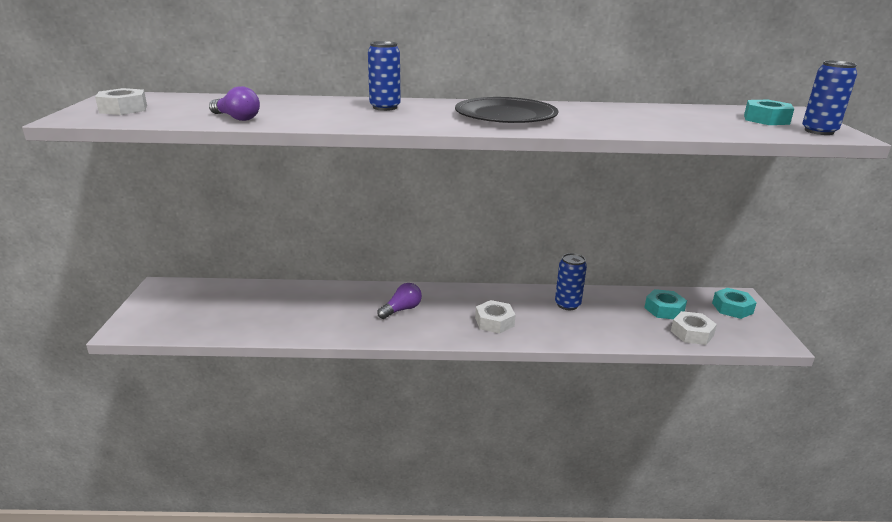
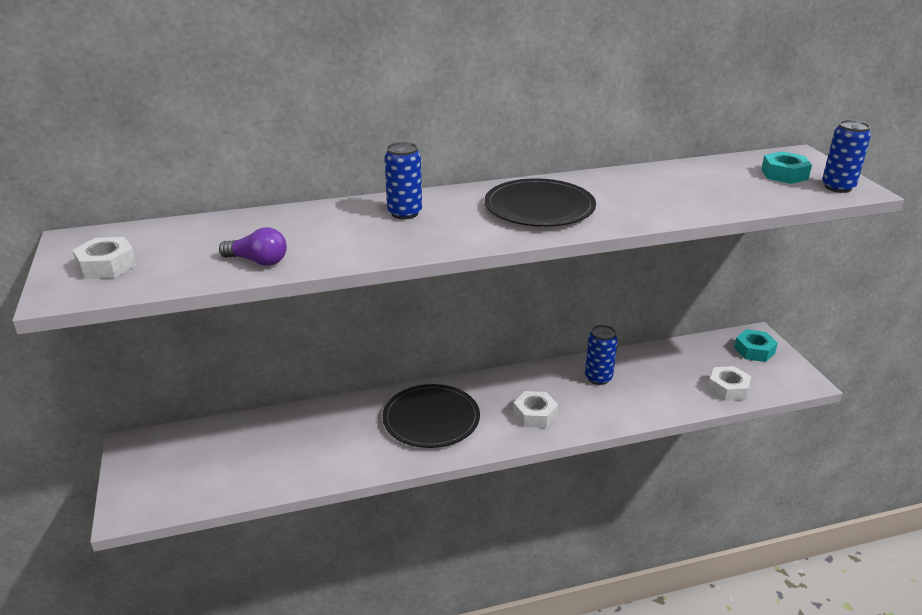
camera: 15 degrees left, 5 degrees up
purple light bulb [377,283,422,319] -> black plate [382,384,480,448]
turquoise nut [644,289,687,319] -> none

